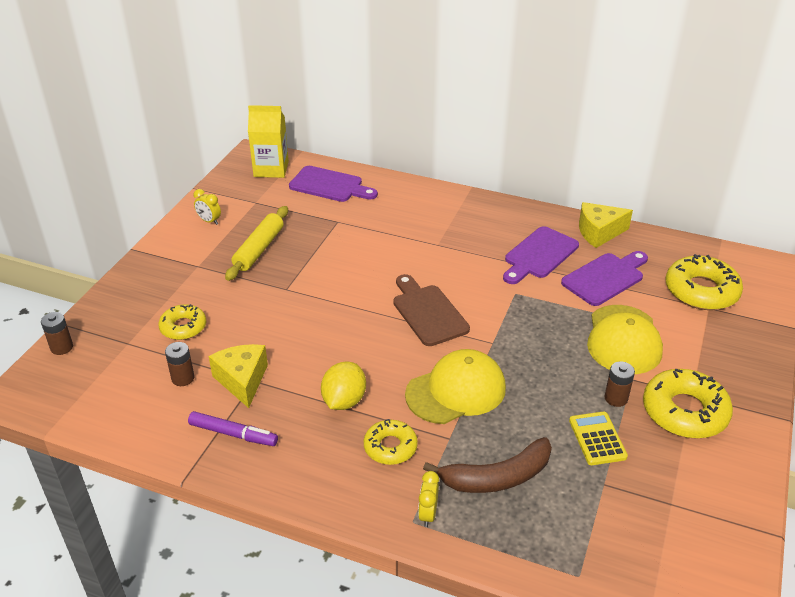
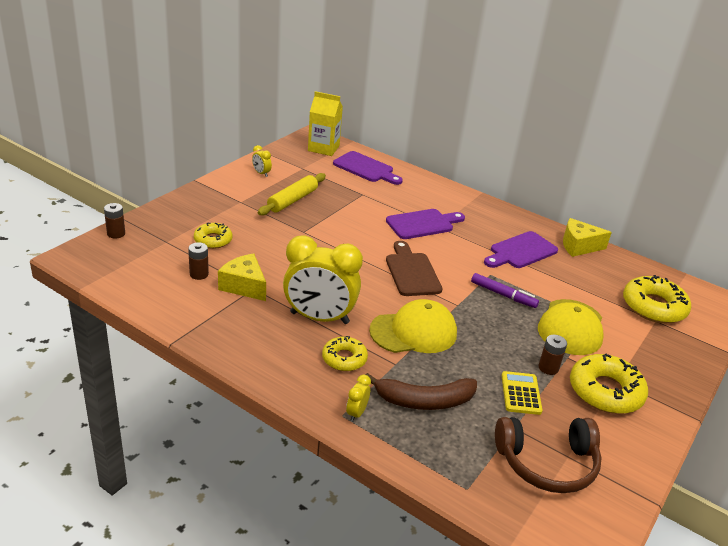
camera: 10 degrees right, 5 degrees down
purple marker [188,411,278,446] -> purple marker moved to [471,273,539,308]
yellow cheese [209,344,268,408] -> yellow cheese turned 45 degrees counterclockwise [218,253,266,301]
yellow lemon [321,361,366,410] -> yellow clock [283,235,363,324]
purple cutting board [561,251,648,306] -> purple cutting board moved to [386,209,465,239]
none -> brown headphones [495,417,601,493]

